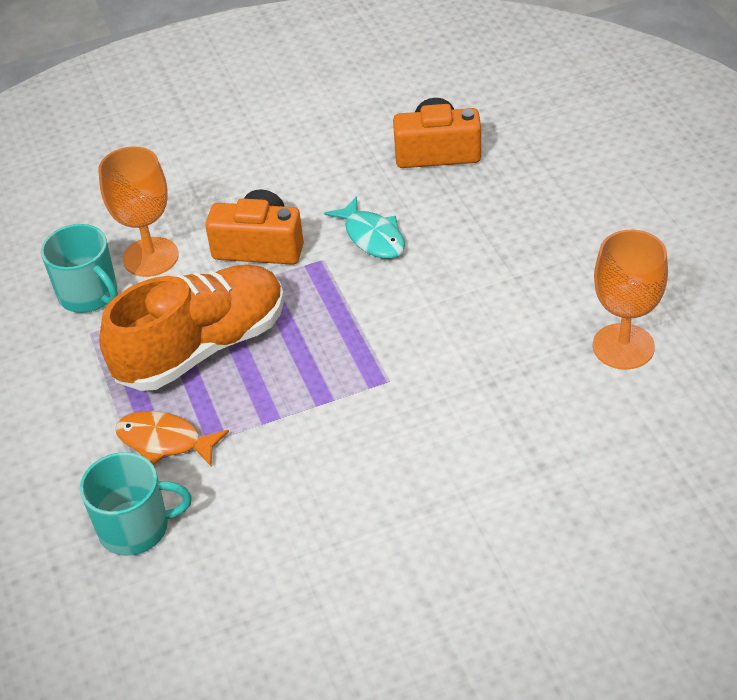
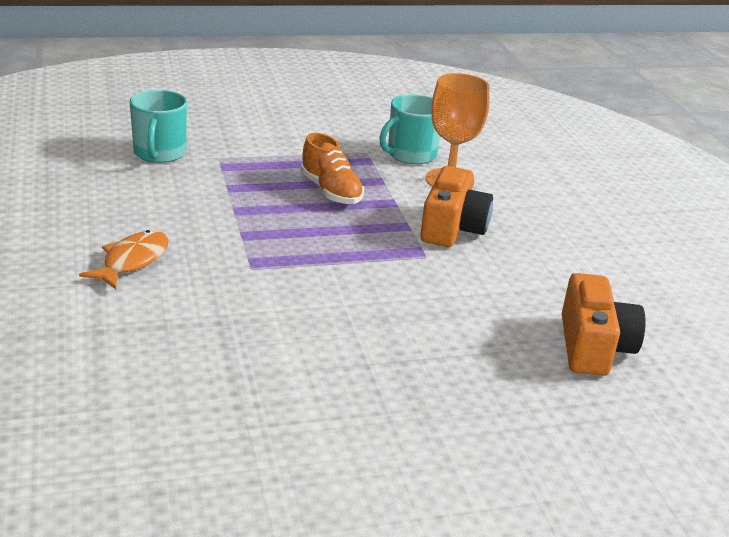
camera: 90 degrees right, 15 degrees down
orange shoe [99,264,284,391] -> orange shoe [301,133,364,204], size x0.56
orange fish [115,411,229,466] -> orange fish moved to [79,230,169,289]
turquoise fish [324,196,405,259] -> none
orange goblet [593,230,668,370] -> none

